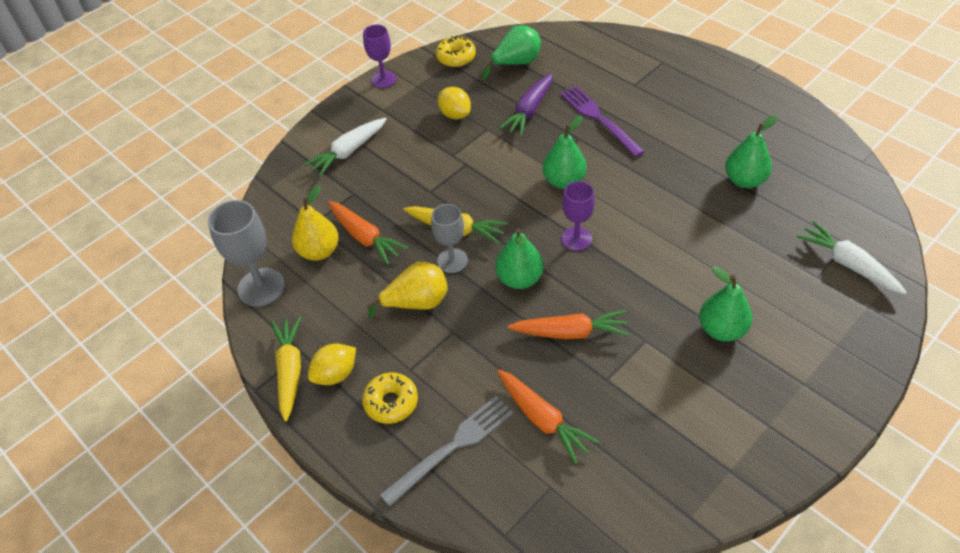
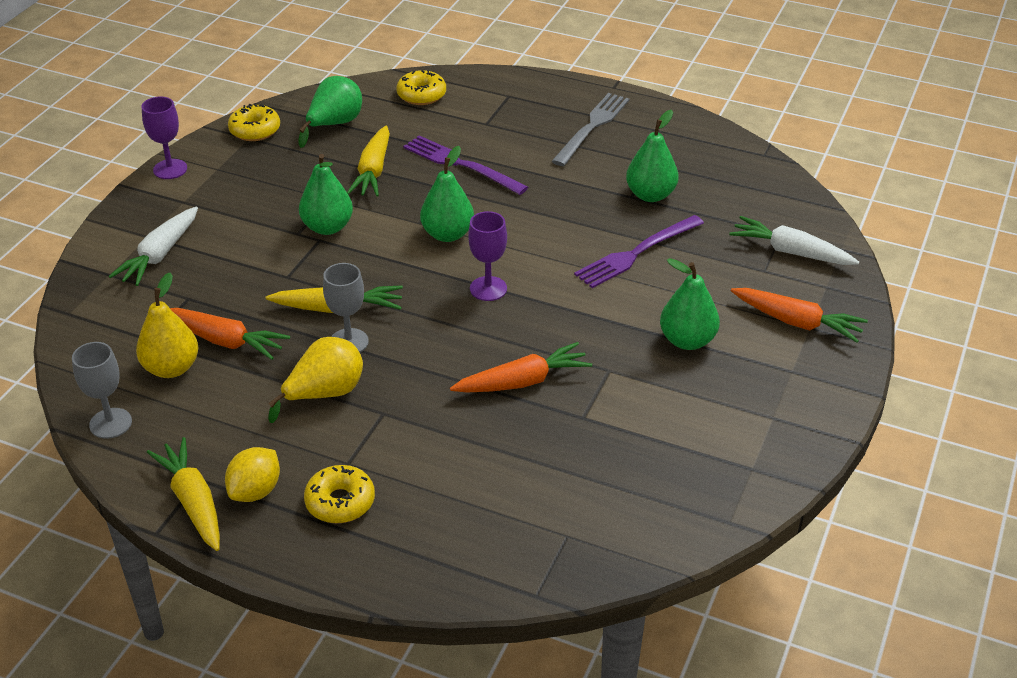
camera: 25 degrees left, 10 degrees down
grey goblet [208,200,285,307] -> grey goblet [72,342,132,439], size x0.66
grey fork [380,396,514,507] -> grey fork moved to [552,93,629,166]
yellow lemon [438,87,471,119] -> none
green pear [495,228,544,289] -> green pear moved to [299,154,353,235]
orange carrot [497,370,599,464] -> orange carrot moved to [731,288,868,343]
purple carrot [499,73,553,137] -> yellow carrot [347,126,390,197]
none -> yellow donut [396,70,446,105]
none -> purple fork [574,215,704,288]

